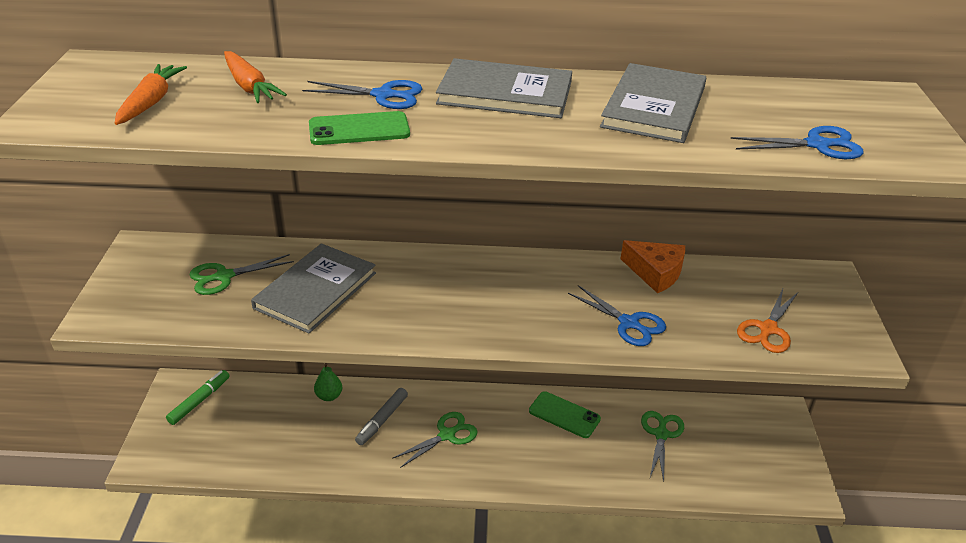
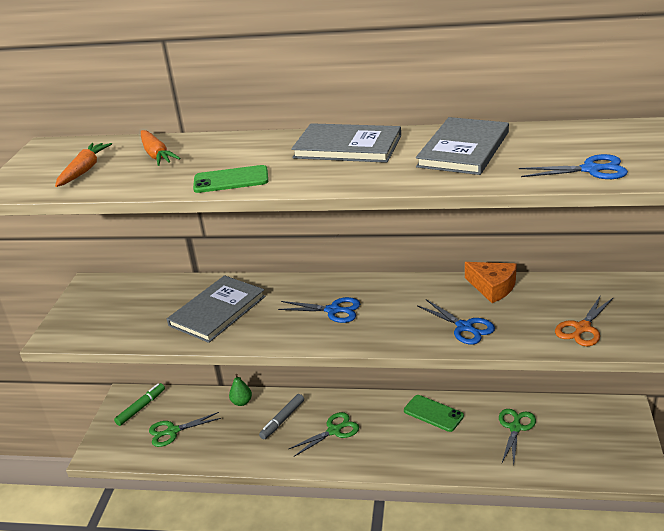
camera: 10 degrees right, 5 degrees down
green scissors [189,254,294,295] -> green scissors moved to [149,412,221,447]
blue scissors [302,80,422,109] -> blue scissors moved to [278,297,360,323]

